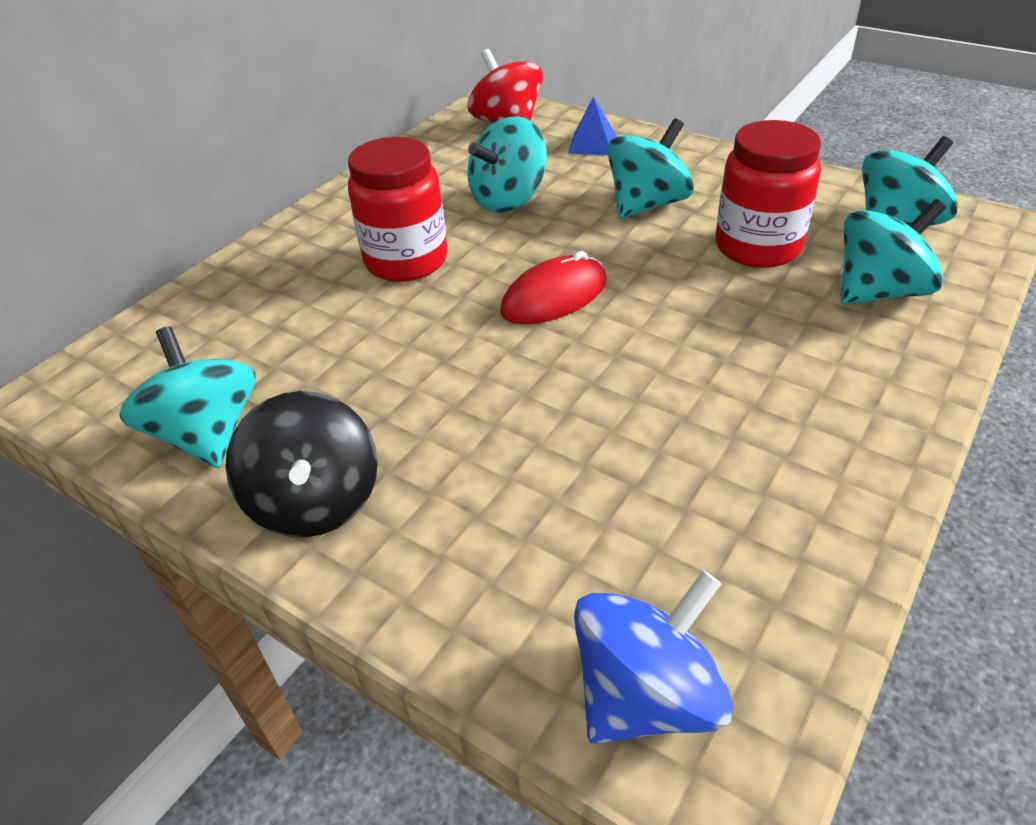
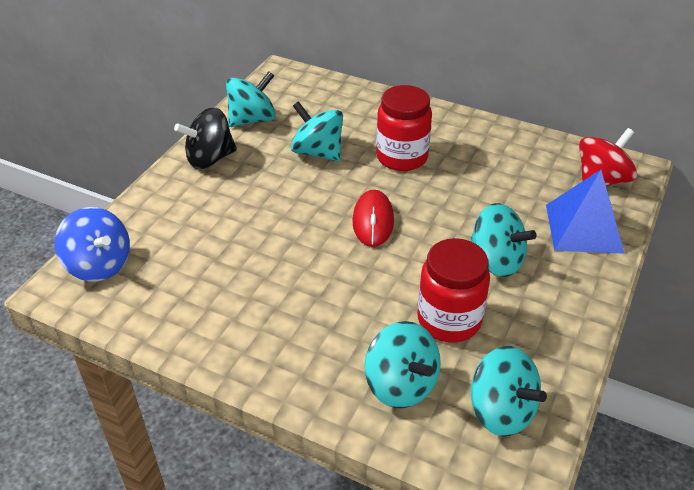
camera: 80 degrees right, 0 degrees up
turquoise spinning top [468,116,547,212] -> turquoise spinning top moved to [291,101,343,162]
red mouse [500,251,607,324] -> red mouse turned 45 degrees clockwise [352,190,394,247]
blue pyramid [568,96,617,155] -> blue pyramid [546,170,625,254], size x1.89

